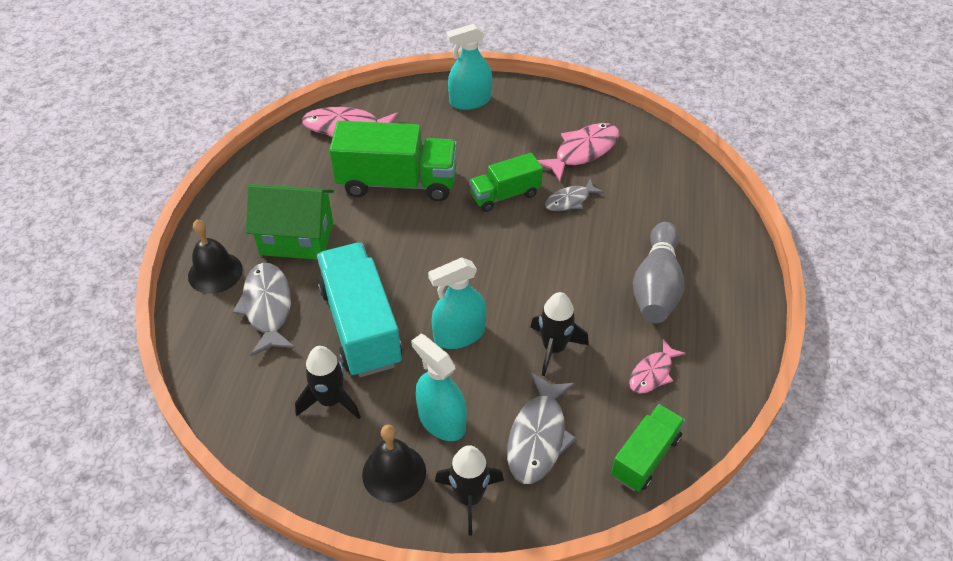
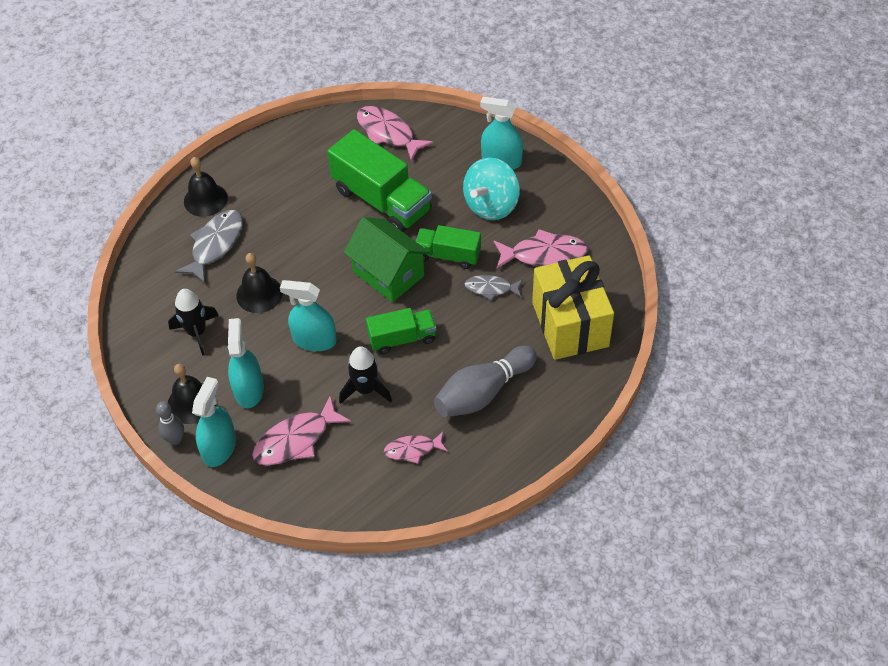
camera: 40 degrees right, 5 degrees up
green house [246,184,334,260] -> green house moved to [343,217,430,302]
turquoise truck [317,243,402,377] -> black bell [237,253,283,313]
black rocket [435,445,504,536] -> turquoise spray bottle [192,377,236,467]
grey fish [507,372,577,484] -> pink fish [252,396,351,465]
green truck [611,404,685,492] -> green truck moved to [366,308,436,354]
none -> grey bowling pin [156,401,184,445]
none -> turquoise spinning top [463,157,520,220]
none -> yellow gift [532,255,614,360]

